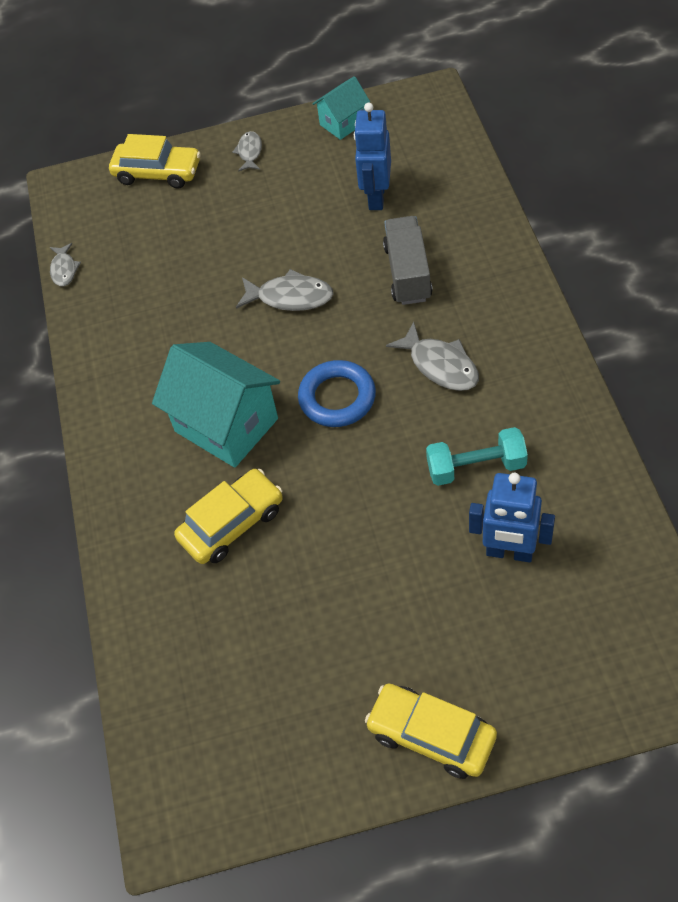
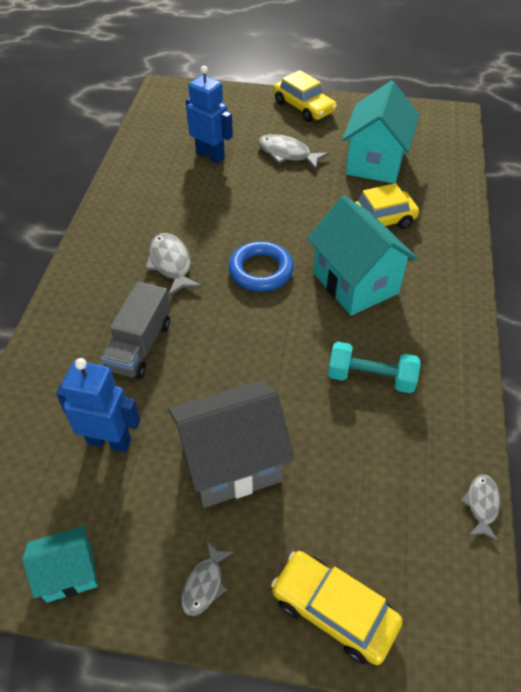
camera: 165 degrees left, 5 degrees down
grey fish [236,269,334,311] -> grey fish moved to [258,134,329,170]
blue robot [354,102,391,210] -> blue robot turned 105 degrees counterclockwise [56,358,140,452]
turquoise dumbbell [426,427,528,486] -> turquoise dumbbell moved to [328,342,421,393]
none -> grey house [169,381,294,508]
none -> turquoise house [342,81,419,183]

